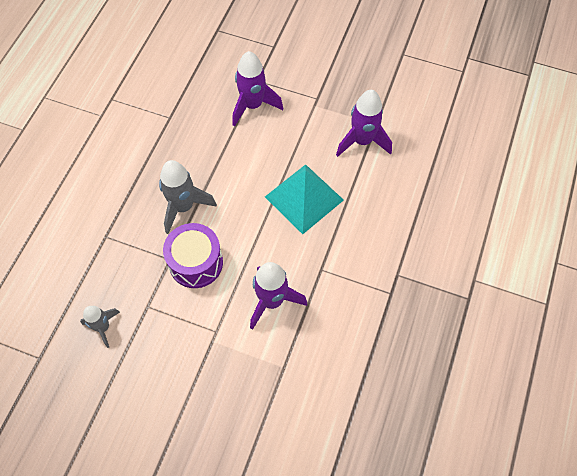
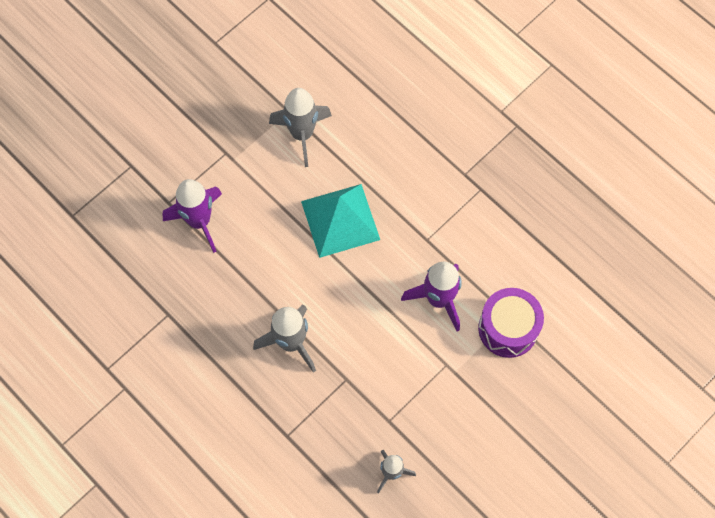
camera: 65 degrees left, 5 degrees up
purple drum [163,223,223,288] -> purple drum moved to [478,288,544,358]
purple rocket [336,90,392,157] -> grey rocket [269,88,332,167]

